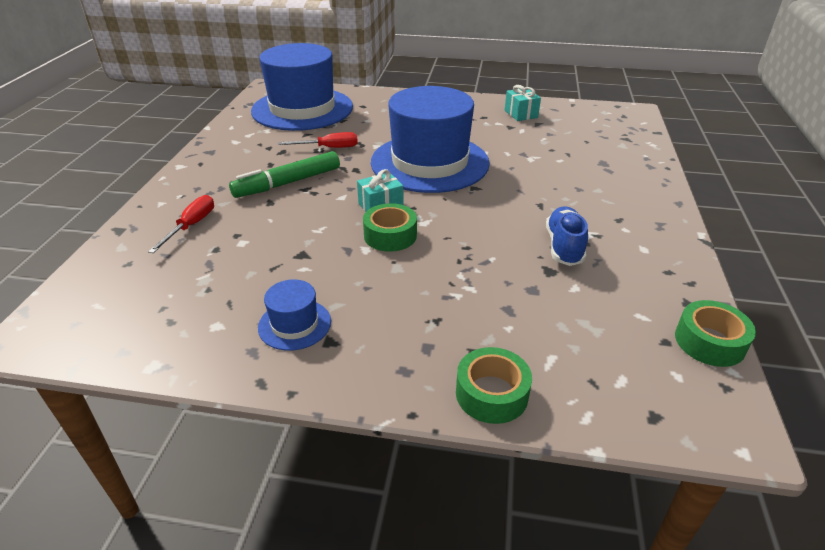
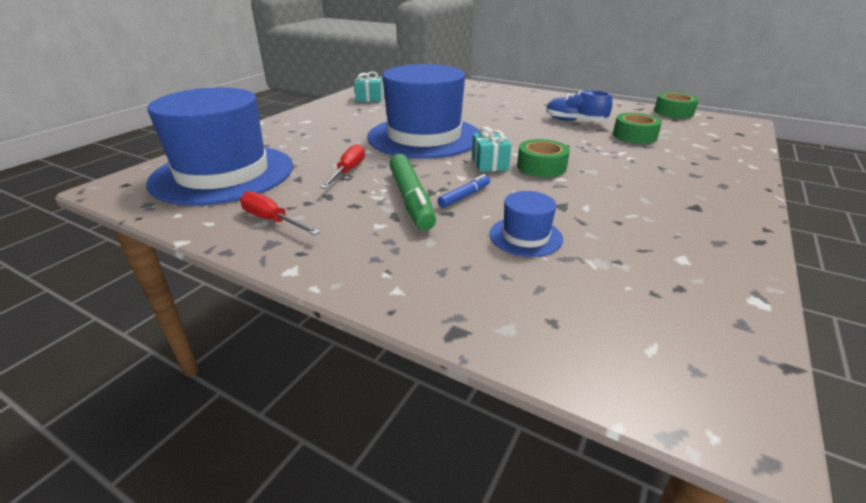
camera: 70 degrees left, 5 degrees down
red screwdriver [148,195,214,253] -> red screwdriver moved to [240,191,320,235]
blue hat [258,279,331,351] -> blue hat moved to [489,191,563,257]
green tape [456,347,532,424] -> green tape moved to [613,113,662,144]
none -> blue marker [437,174,490,208]

